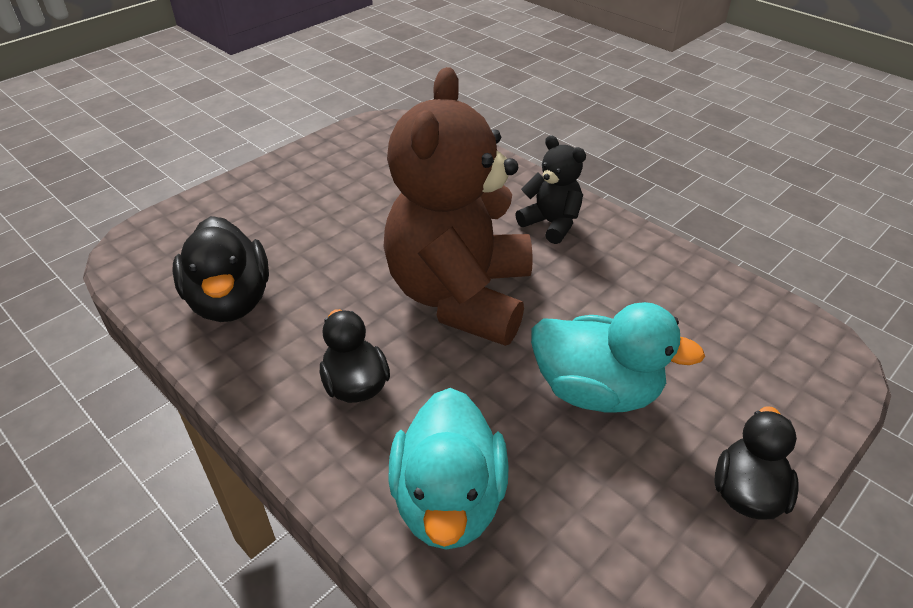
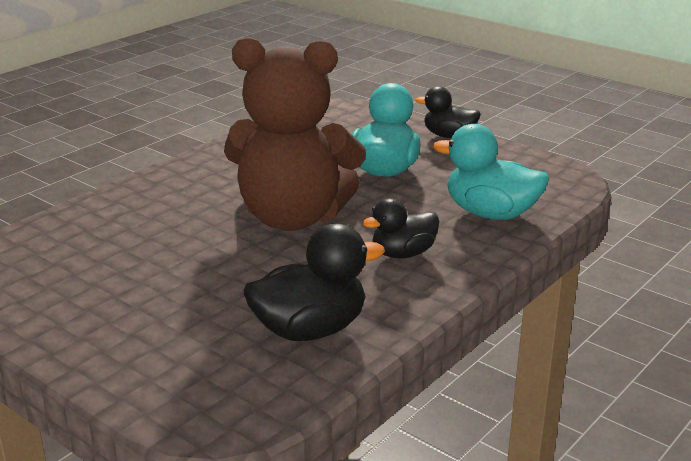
camera: 95 degrees left, 15 degrees down
turquoise duck [388,388,509,550] -> turquoise duck turned 150 degrees counterclockwise [433,124,549,220]
black teddy bear [515,135,586,244] -> none

